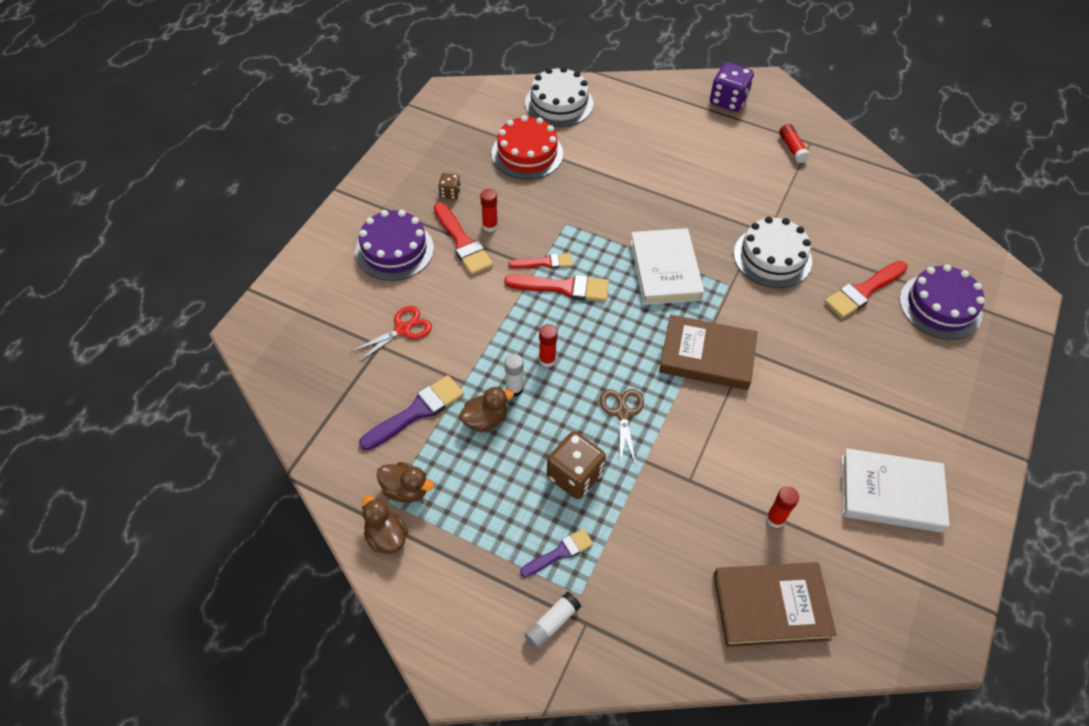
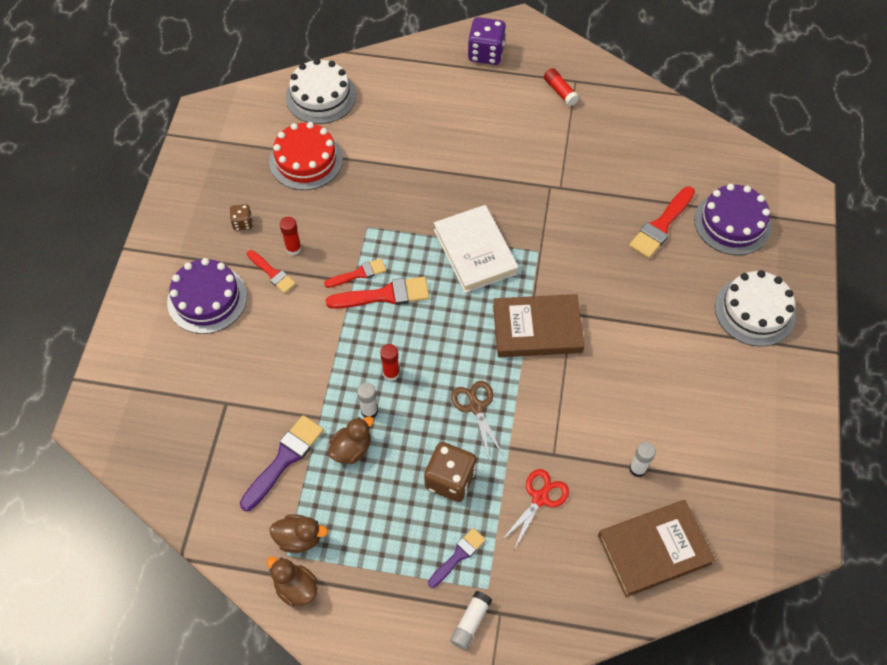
camera: 15 degrees left, 5 degrees up
red scissors [350,306,432,363] -> red scissors moved to [501,469,569,550]
red brush [434,202,493,275] -> red brush [247,250,296,293], size x0.62
white cake [734,217,812,288] -> white cake moved to [715,270,796,347]
red glue stick [766,487,799,528] -> white glue stick [629,442,656,477]
white book [841,448,950,533] -> none

